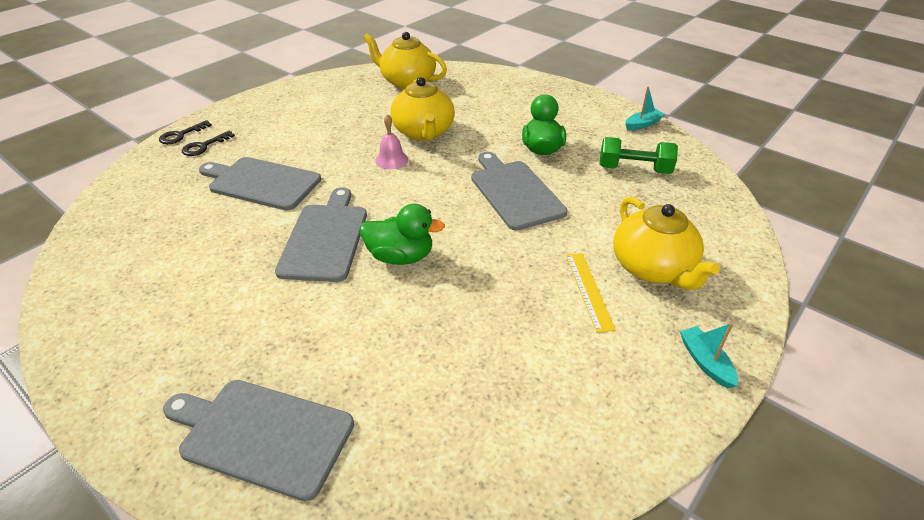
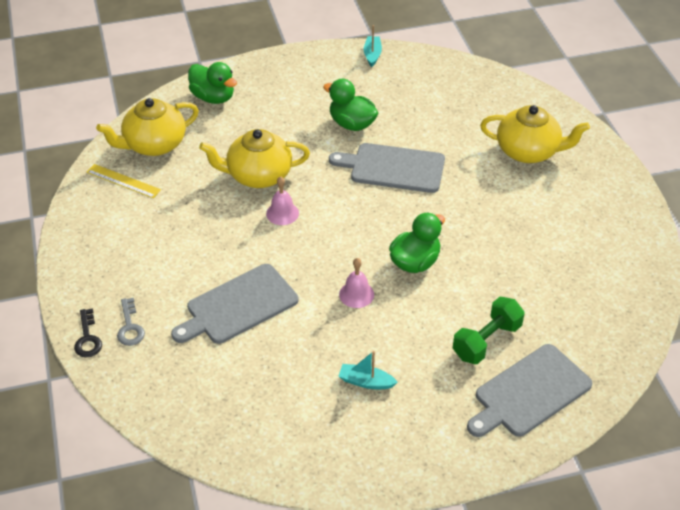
camera: 55 degrees left, 5 degrees up
black key [182,131,235,156] -> grey key [117,298,145,346]
grey cutting board [275,187,367,282] -> pink bell [339,258,374,308]
yellow teapot [390,77,455,141] -> yellow teapot turned 150 degrees clockwise [199,129,310,188]
yellow ruler [566,253,615,333] -> yellow ruler moved to [87,164,161,198]
green dumbbell [599,137,678,174] -> green dumbbell moved to [453,297,525,364]
turquoise boat [680,323,738,389] -> turquoise boat moved to [338,351,398,389]
none -> green duck [188,62,237,104]

